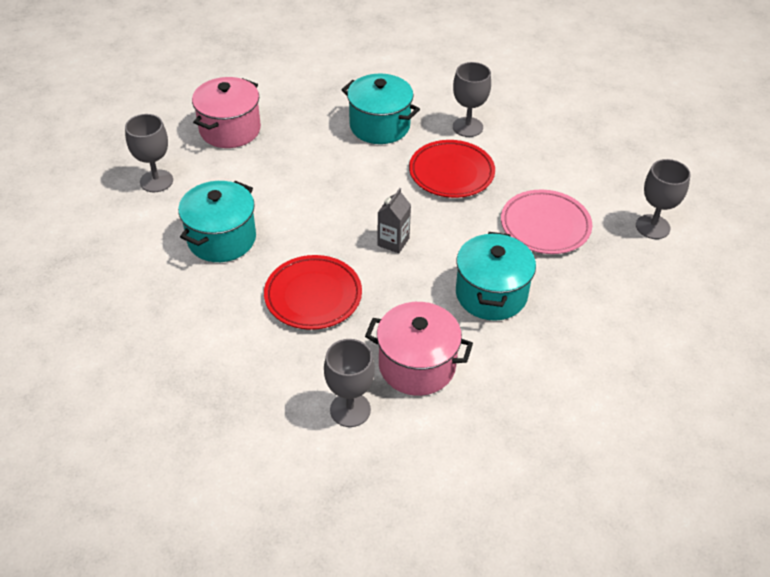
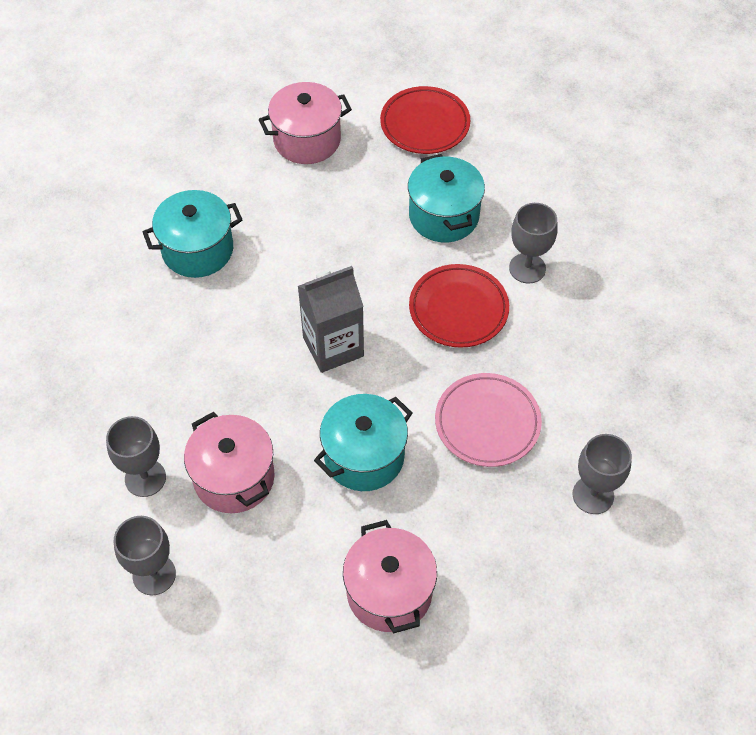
camera: 40 degrees right, 10 degrees up
grey goblet [125,114,173,192] -> grey goblet moved to [114,516,176,595]
red plate [264,255,362,330] -> red plate moved to [380,86,470,154]
grey carton [377,188,411,253] -> grey carton [298,266,364,373], size x1.75
none -> pink pot [343,520,437,634]

